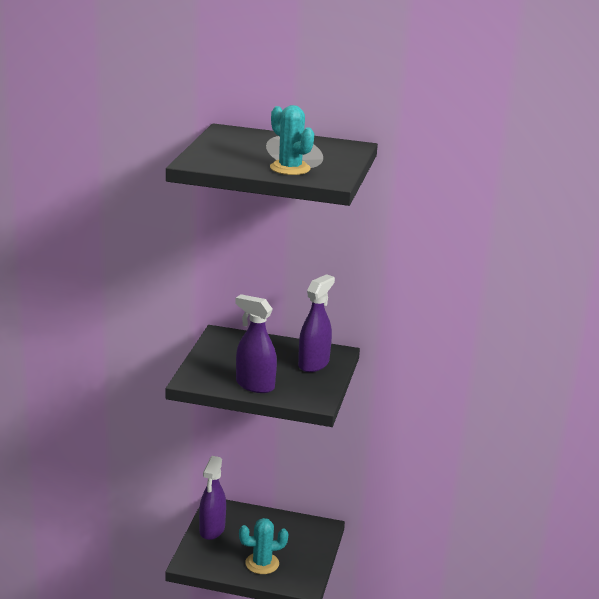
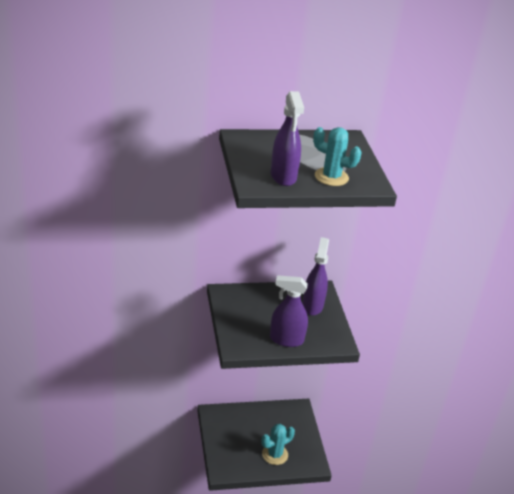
camera: 25 degrees left, 10 degrees up
purple spray bottle [199,456,226,540] -> purple spray bottle moved to [271,91,304,186]

